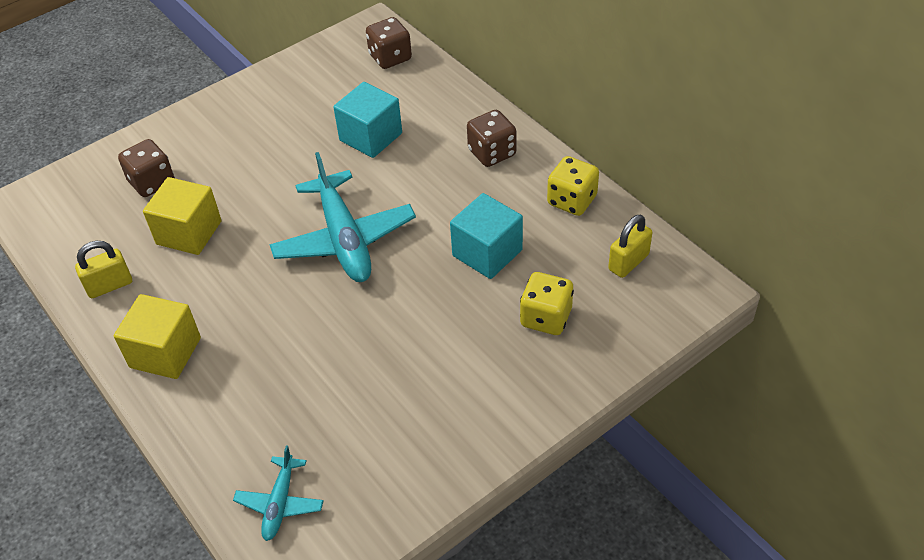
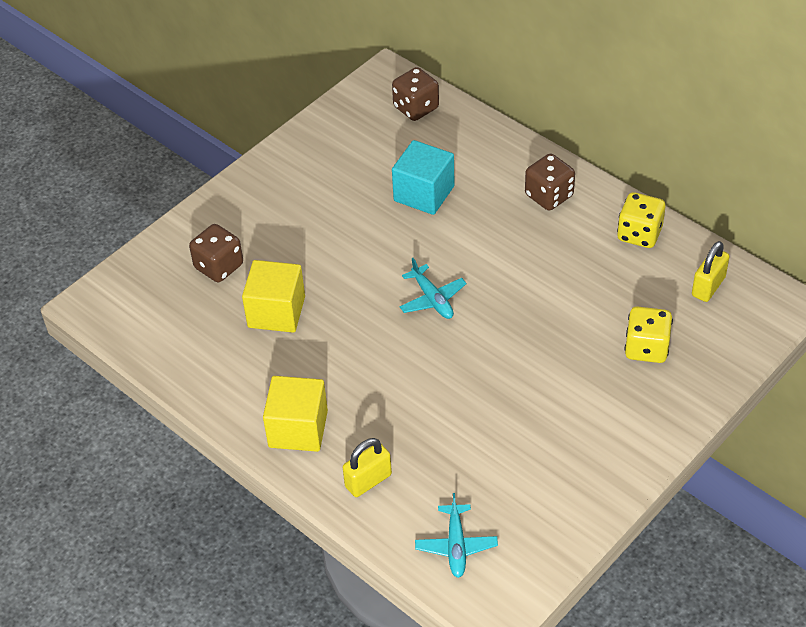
camera: 10 degrees left, 0 degrees up
yellow padlock [75,241,132,298] -> yellow padlock moved to [343,438,392,497]
turquoise plane [269,152,416,282] -> turquoise plane [400,258,467,319], size x0.51
turquoise cube [450,193,523,279] -> none

